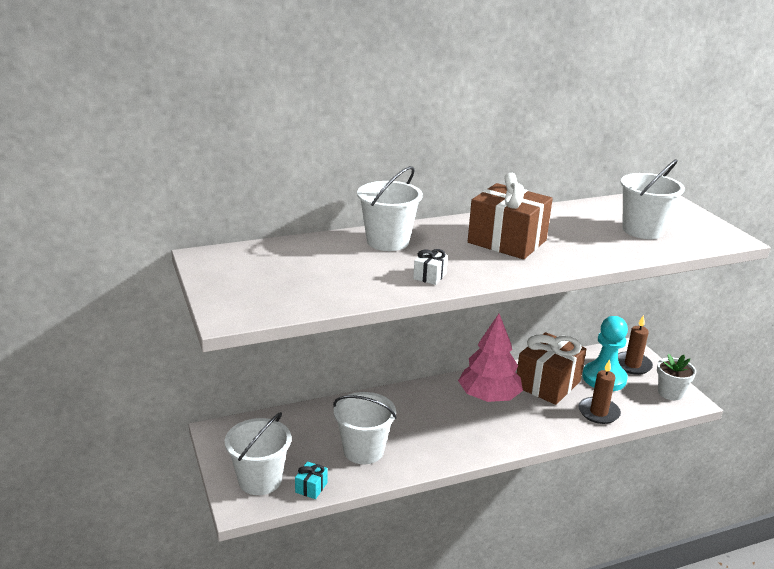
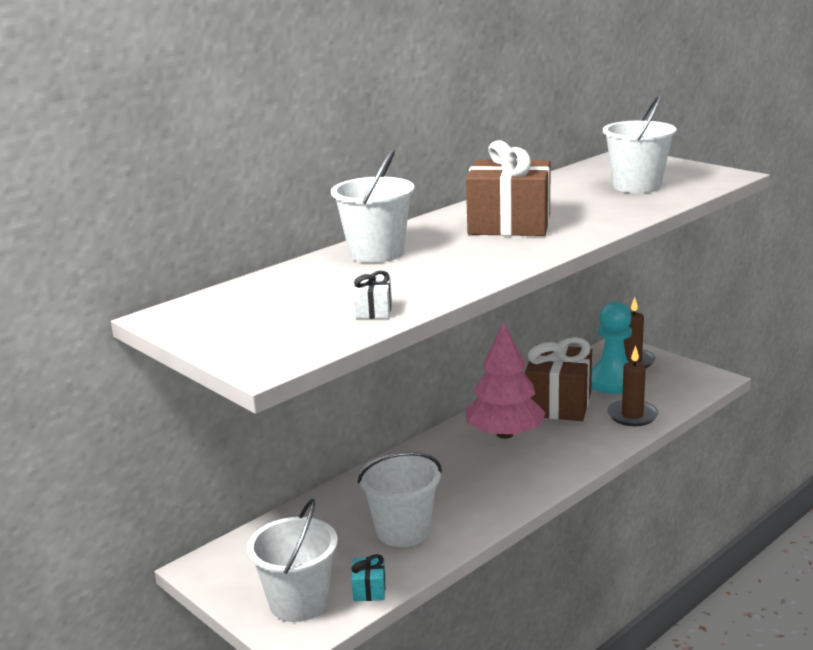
camera: 20 degrees left, 5 degrees down
white gift [413,249,448,285] -> white gift moved to [353,271,392,319]
white flower pot [657,354,696,400] -> none

